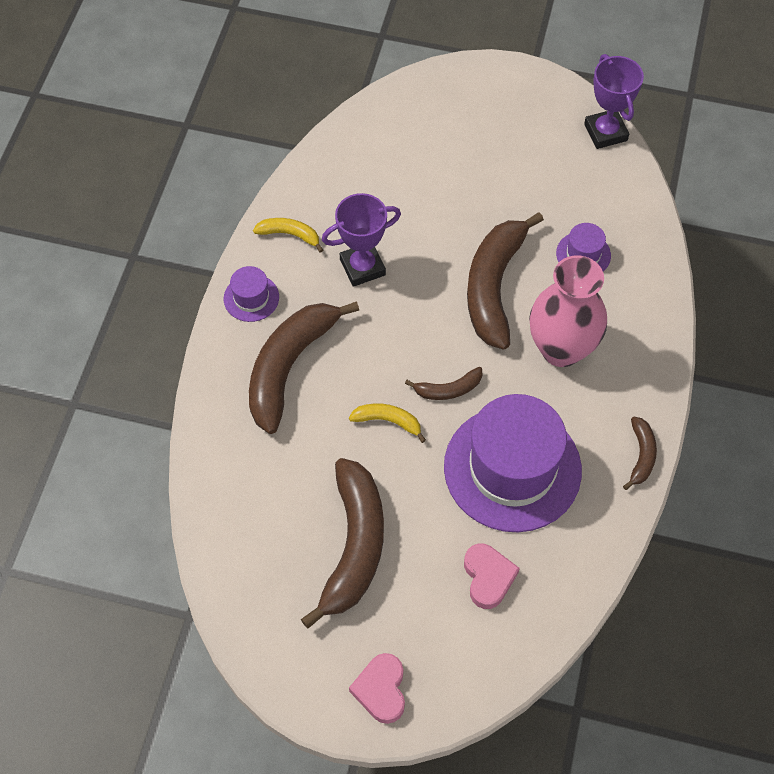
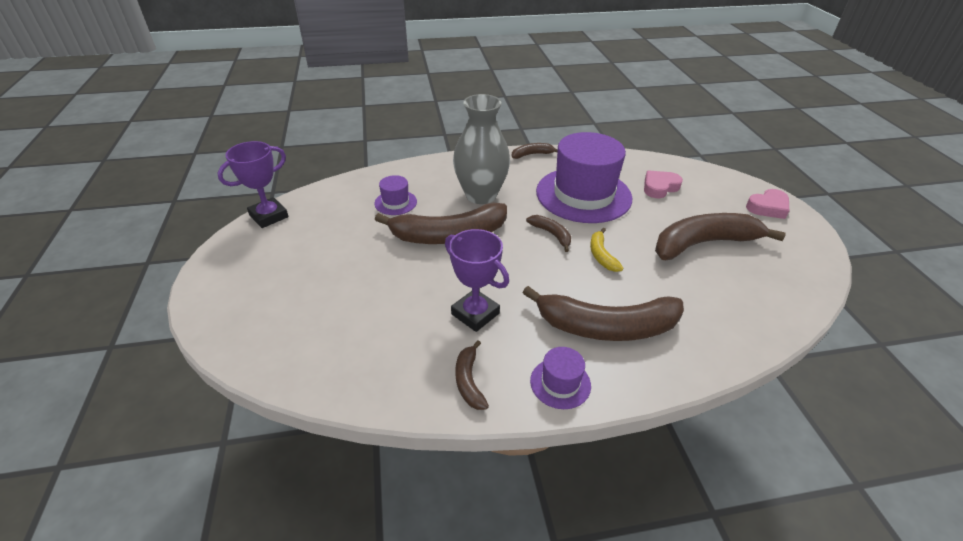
camera: 115 degrees left, 20 degrees down
yellow banana [253,218,323,253] -> brown banana [455,340,489,410]
pink vase [529,255,607,367] -> grey vase [453,94,510,204]

